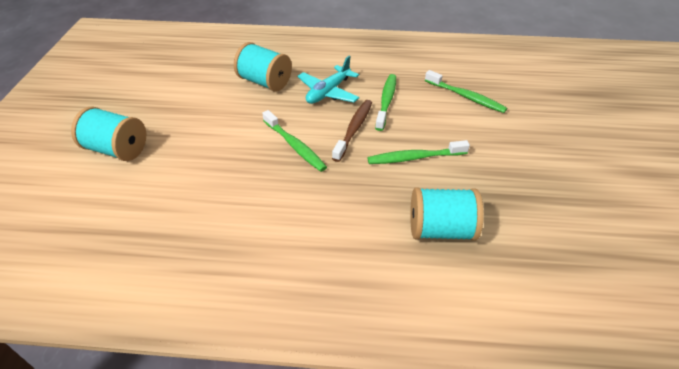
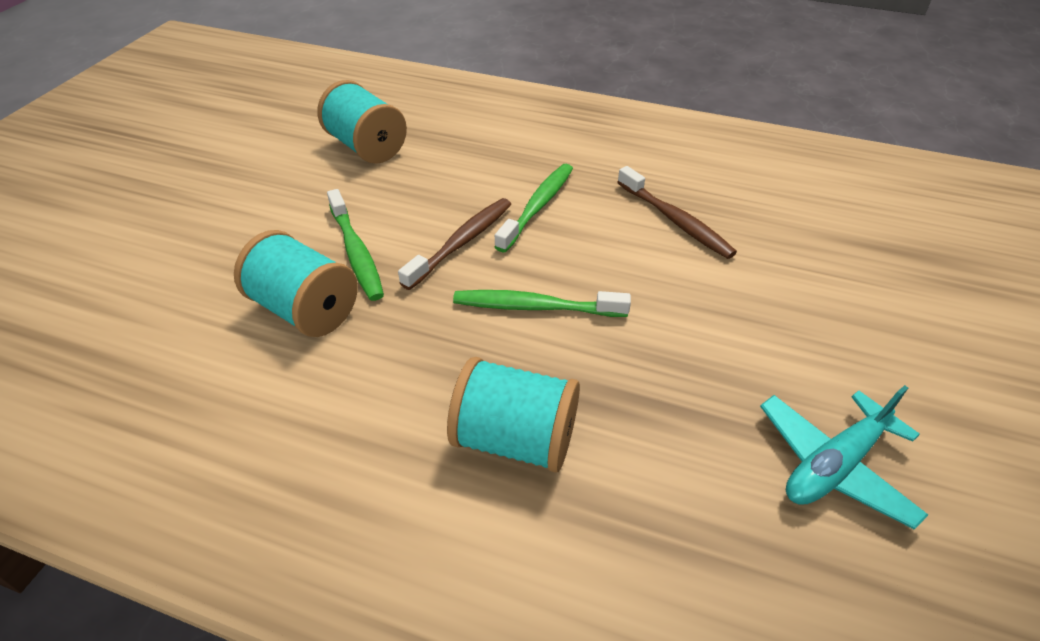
camera: 15 degrees right, 0 degrees up
turquoise spool [71,106,146,161] -> turquoise spool moved to [234,230,358,337]
turquoise plane [297,56,360,104] -> turquoise plane moved to [760,385,928,530]
green toothbrush [425,70,507,113] -> brown toothbrush [617,166,737,259]

